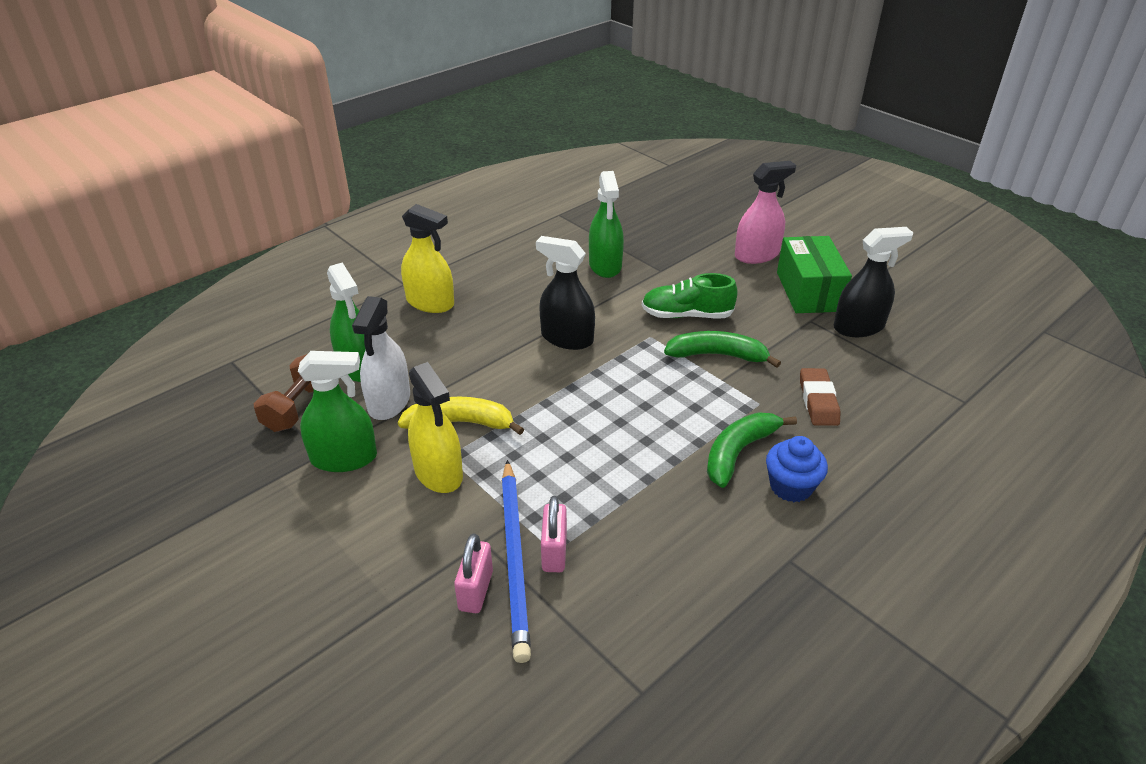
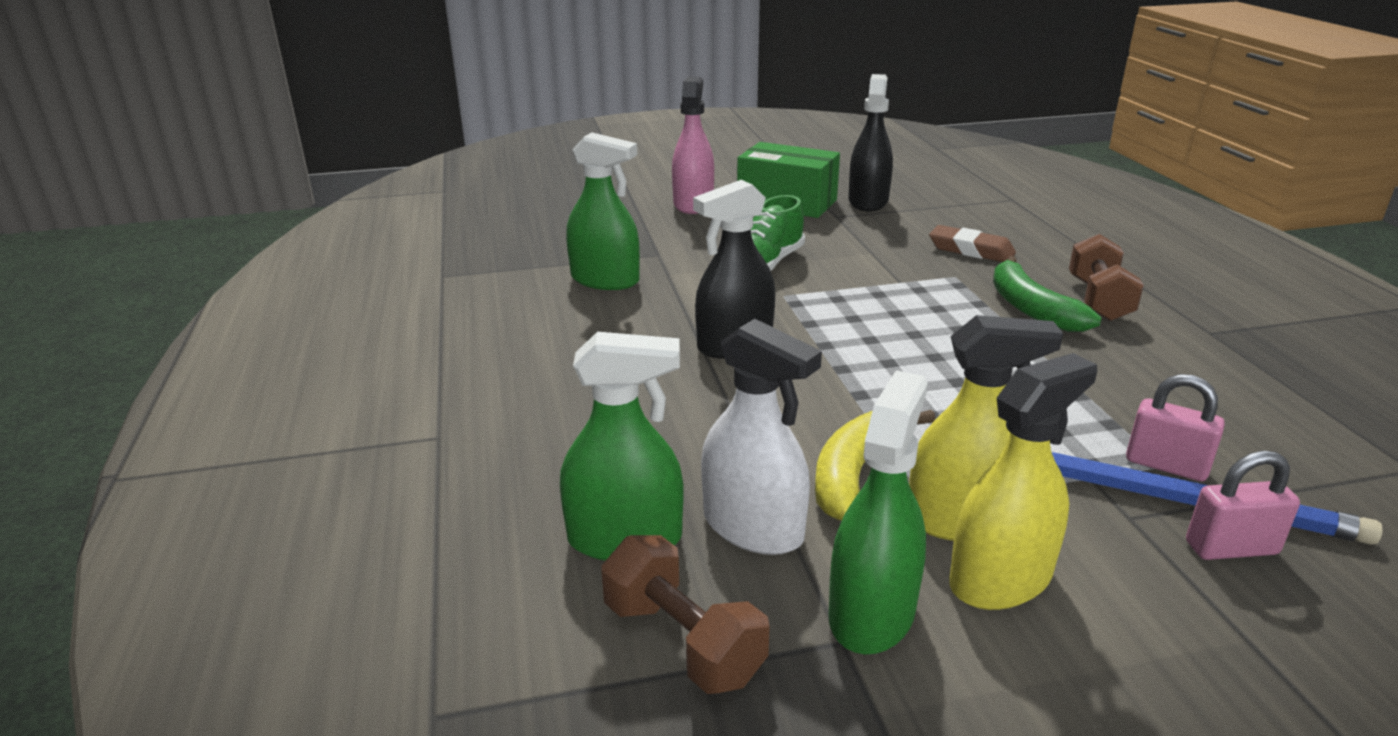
camera: 60 degrees left, 10 degrees down
yellow spray bottle [401,204,454,313] -> yellow spray bottle moved to [949,353,1097,610]
pink padlock [454,533,493,613] -> pink padlock turned 45 degrees counterclockwise [1186,451,1300,560]
green banana [664,331,781,368] -> none
blue cupcake [766,436,828,502] -> brown dumbbell [1069,234,1144,321]

